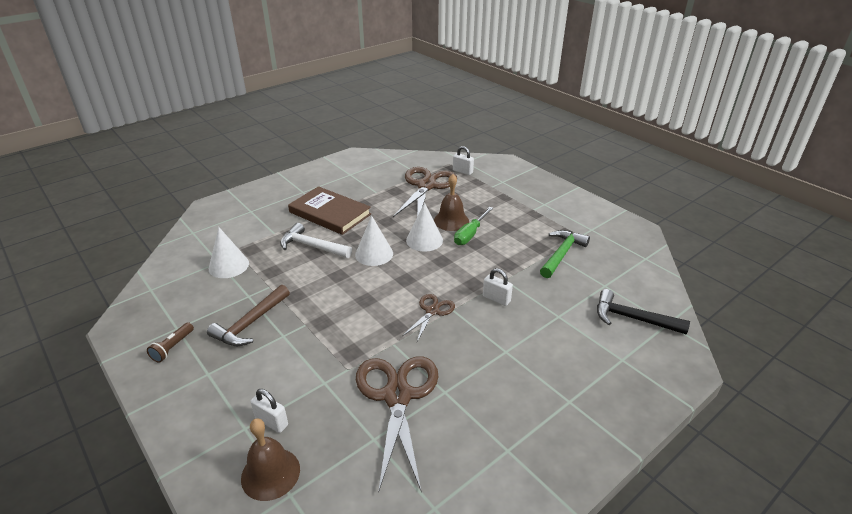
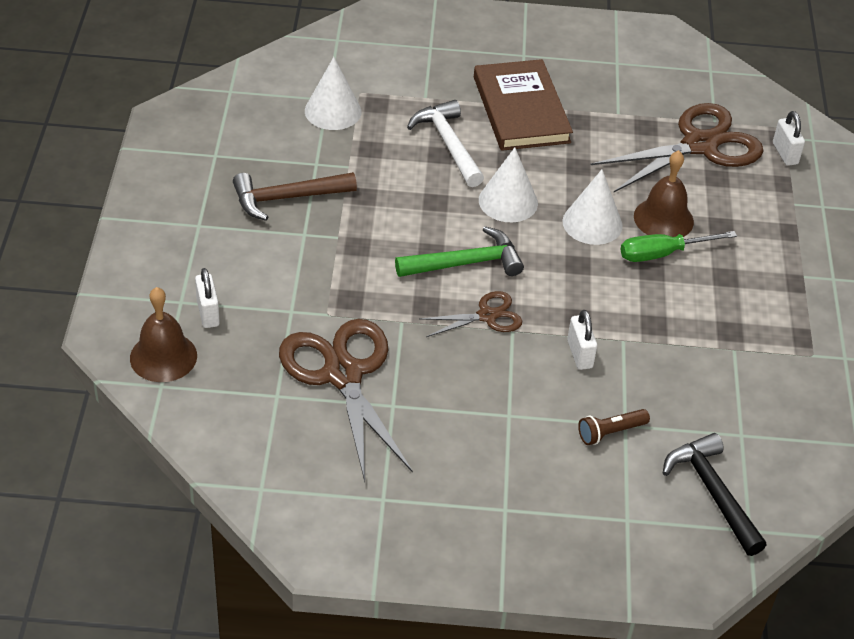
camera: 40 degrees right, 10 degrees up
brown flashlight [147,322,194,363] -> brown flashlight moved to [578,409,650,445]
brown scissors [356,356,439,493] -> brown scissors turned 60 degrees counterclockwise [279,319,413,482]
green hammer [540,230,590,278] -> green hammer moved to [395,226,524,277]

